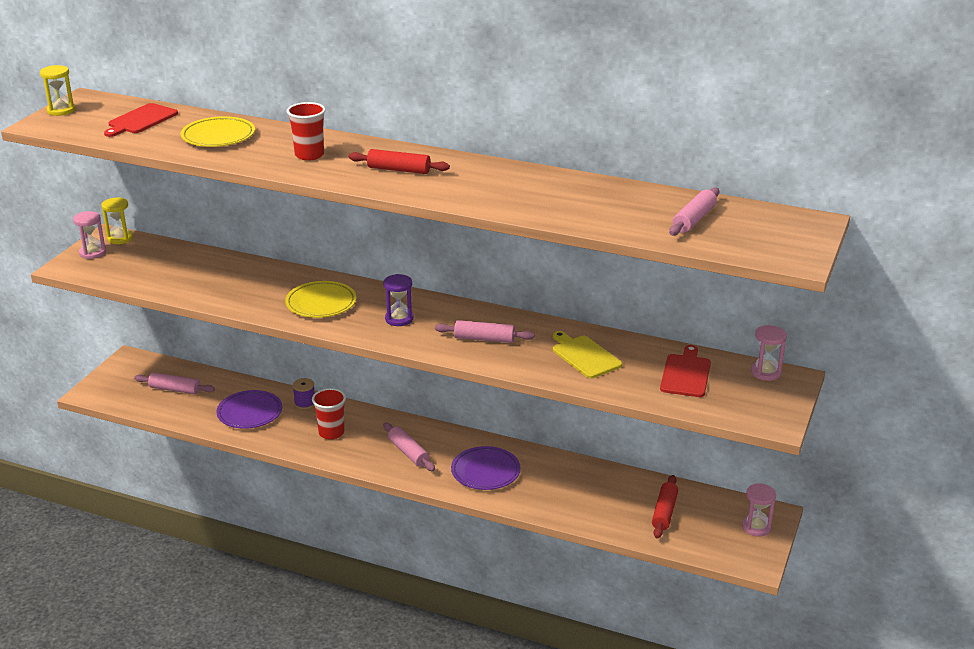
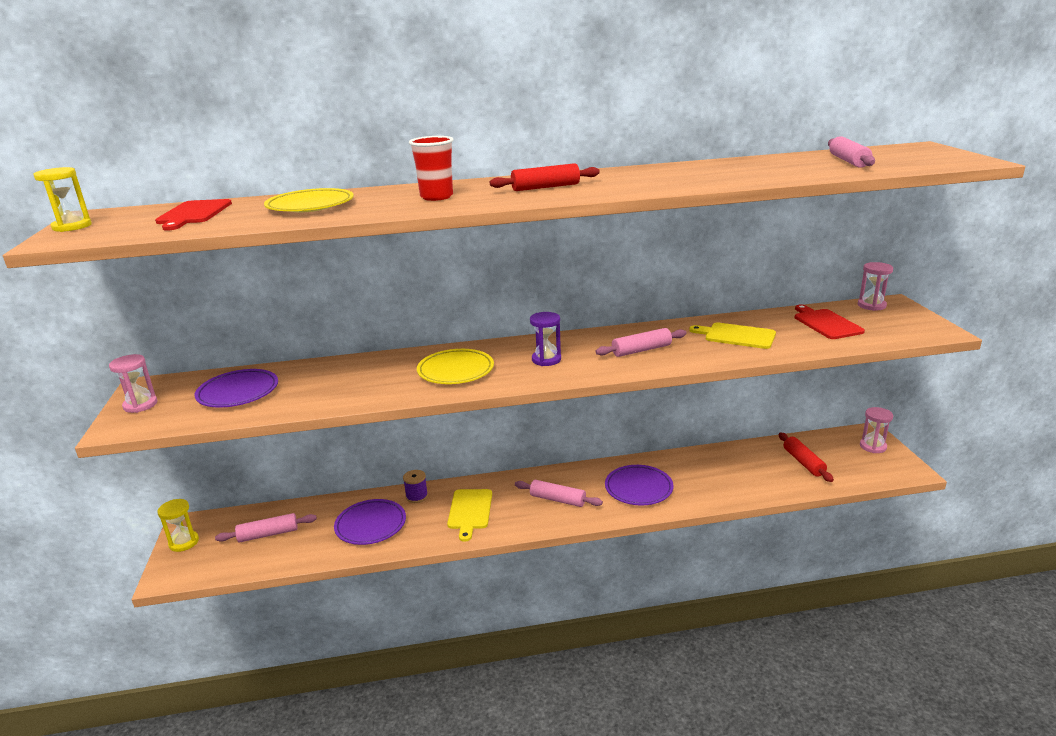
camera: 30 degrees left, 5 degrees down
yellow hourglass [101,197,133,244] -> yellow hourglass moved to [157,499,199,552]
red cup [312,388,346,440] -> yellow cutting board [447,489,492,542]
none -> purple plate [195,369,278,408]

